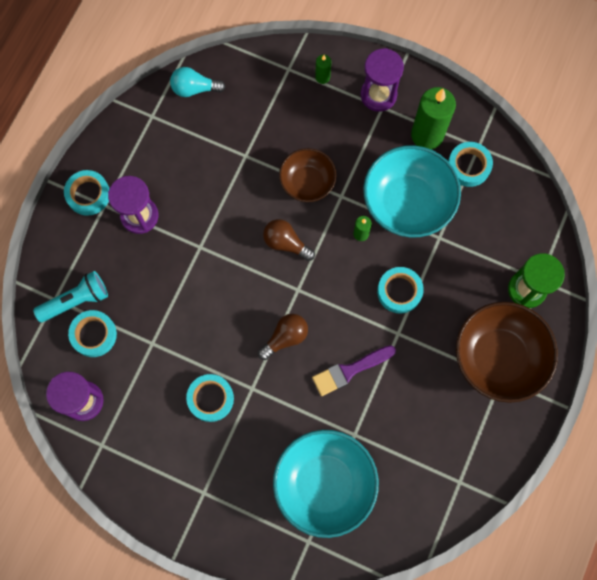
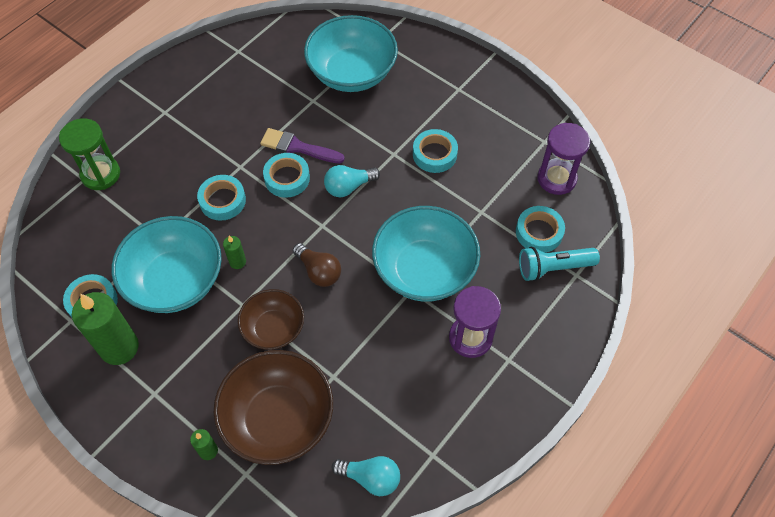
camera: 165 degrees left, 15 degrees down
turquoise tape [64,170,109,216] -> turquoise tape moved to [263,153,310,198]
brown light bulb [258,314,308,360] -> turquoise light bulb [324,165,380,197]
purple brush [312,345,396,396] -> purple brush turned 150 degrees counterclockwise [260,128,345,164]
purple hourglass [361,48,404,112] -> none
brown bowl [456,302,558,403] -> brown bowl moved to [214,350,333,465]
none -> turquoise bowl [372,206,480,302]

